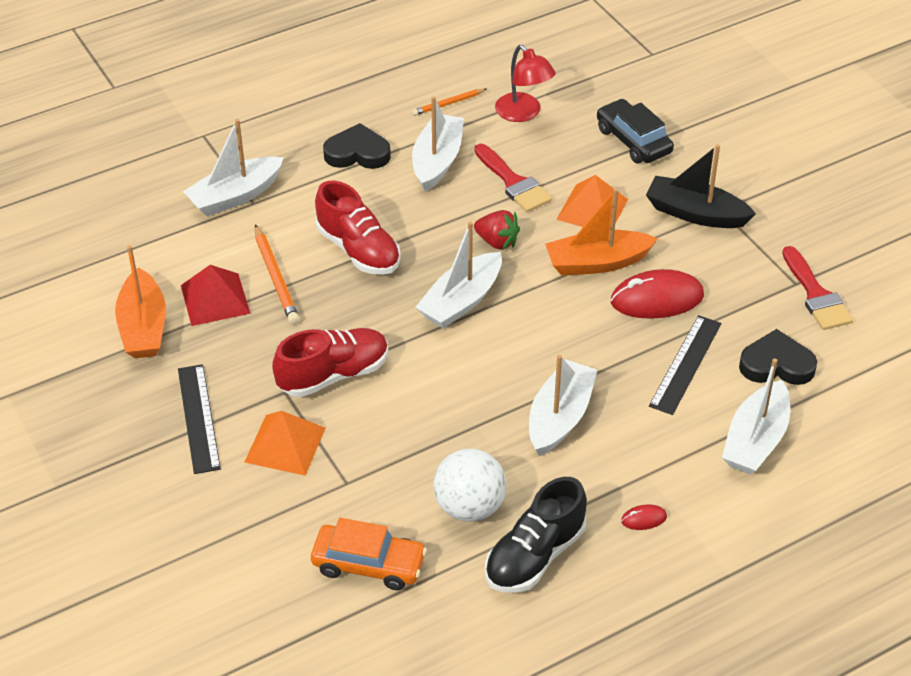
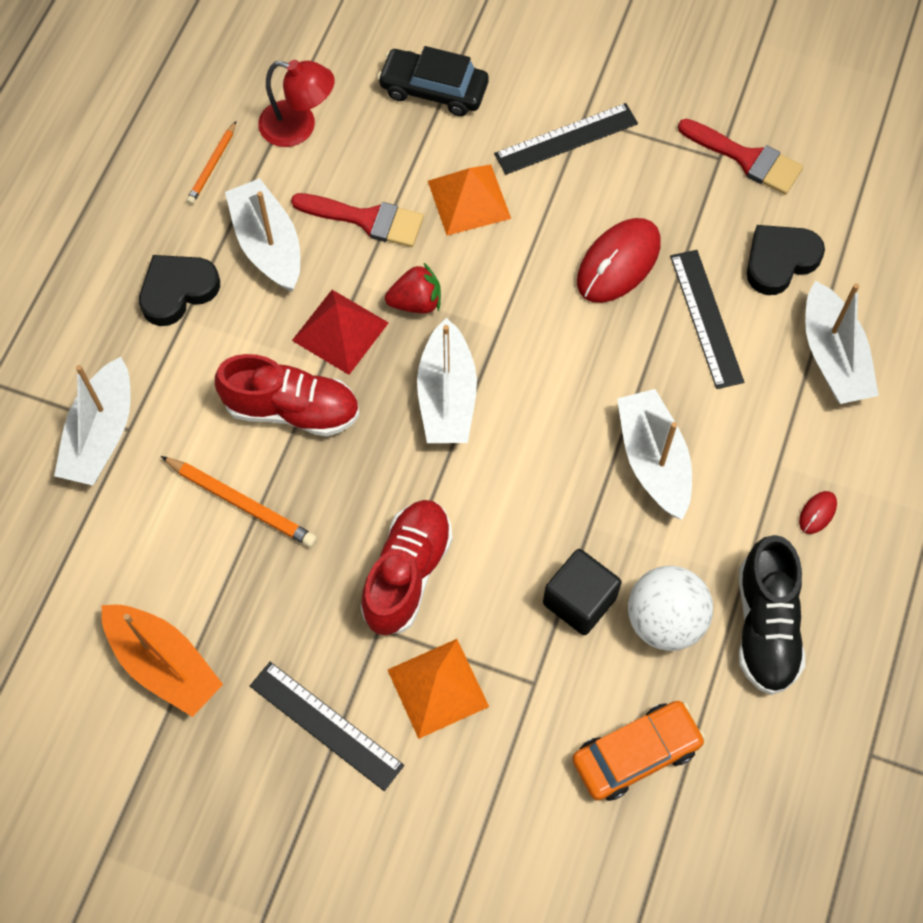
camera: 40 degrees left, 20 degrees up
red pyramid [181,265,250,326] -> red pyramid moved to [292,290,389,375]
orange boat [545,188,658,275] -> none
black boat [646,144,756,228] -> black ruler [494,103,638,175]
none -> black cube [543,549,622,635]

